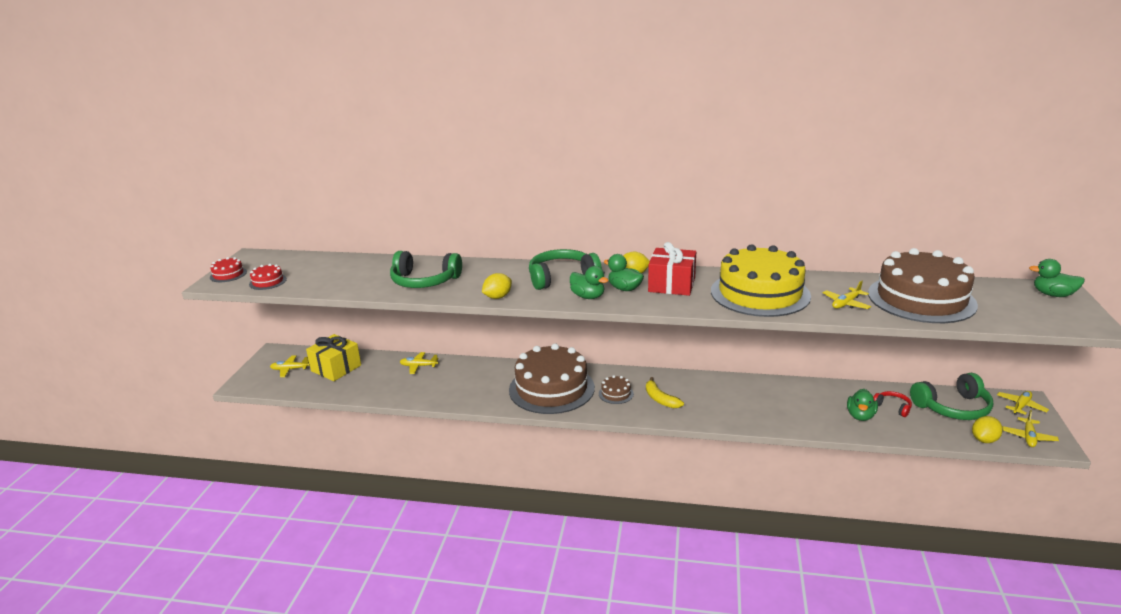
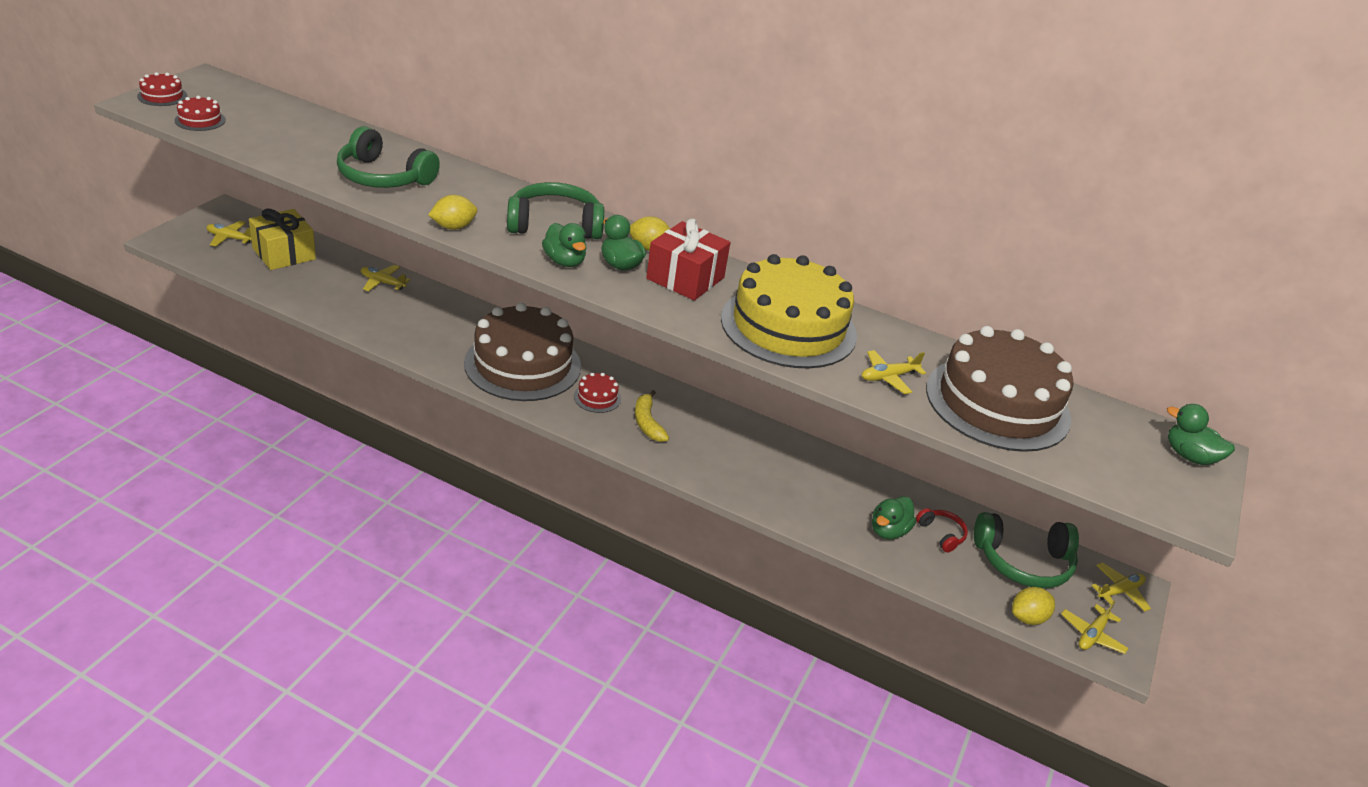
camera: 10 degrees right, 10 degrees up
brown cake [599,375,634,404] -> red cake [574,372,621,413]

